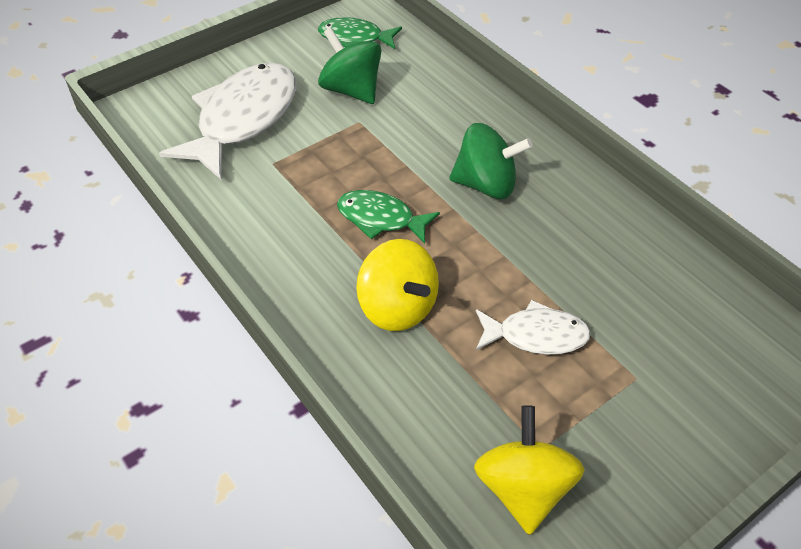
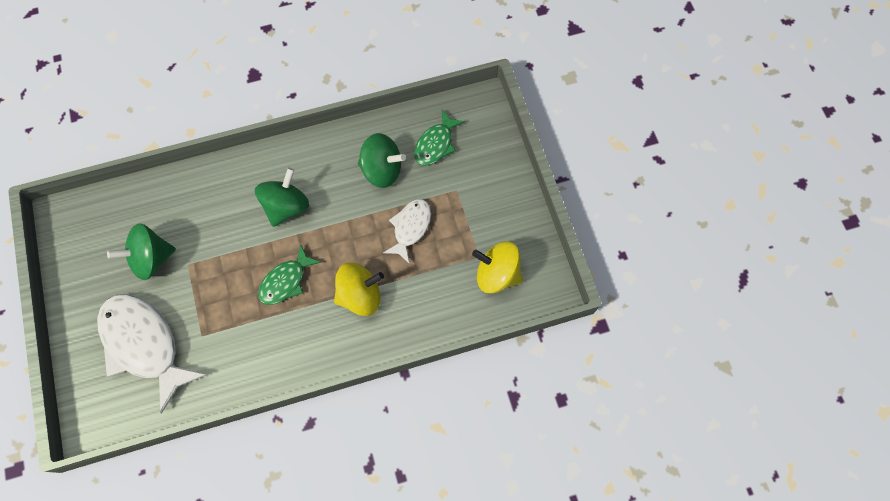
camera: 70 degrees left, 20 degrees up
green fish [318,17,402,49] -> green fish moved to [414,110,465,166]
none -> green spinning top [358,133,406,188]

